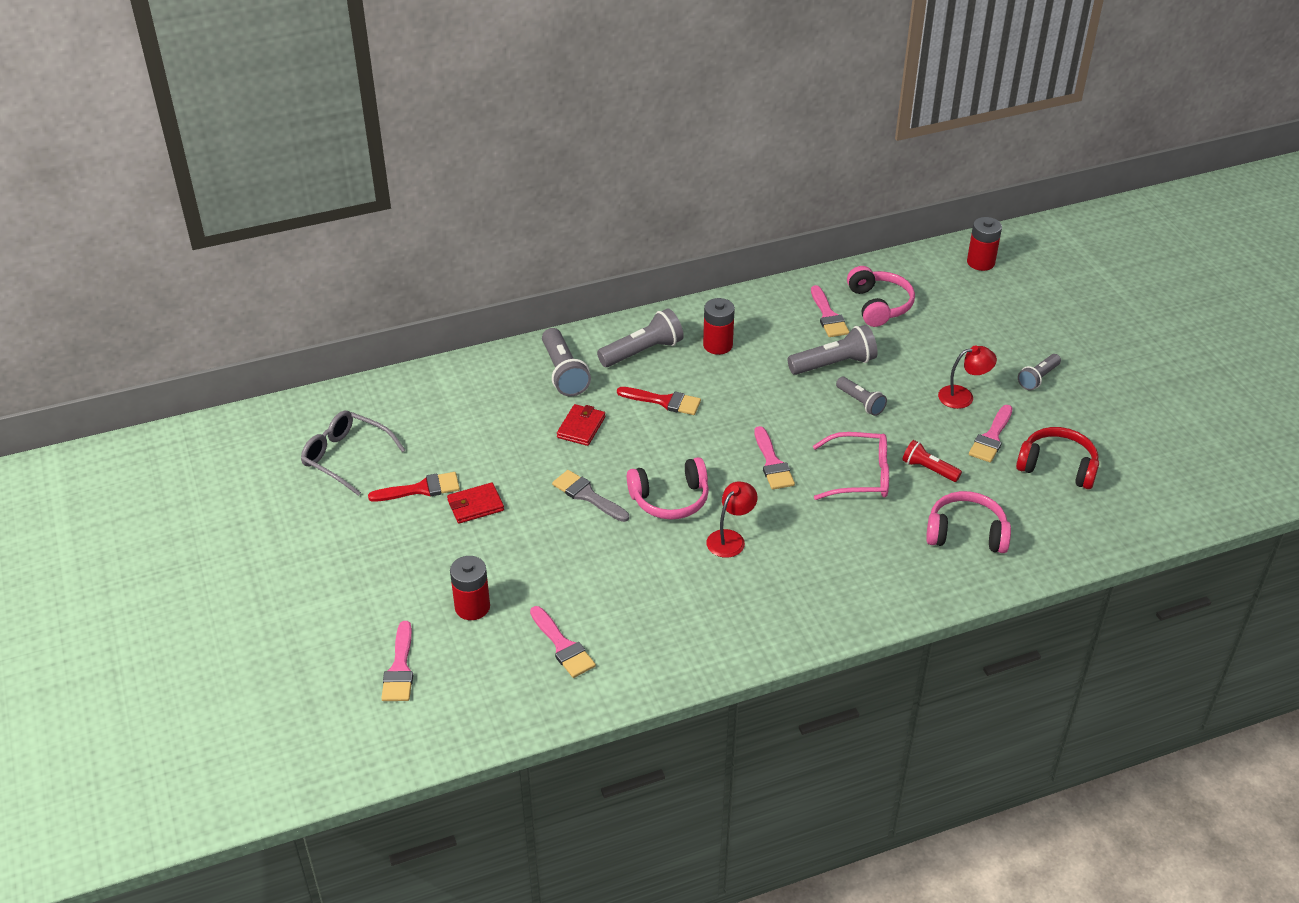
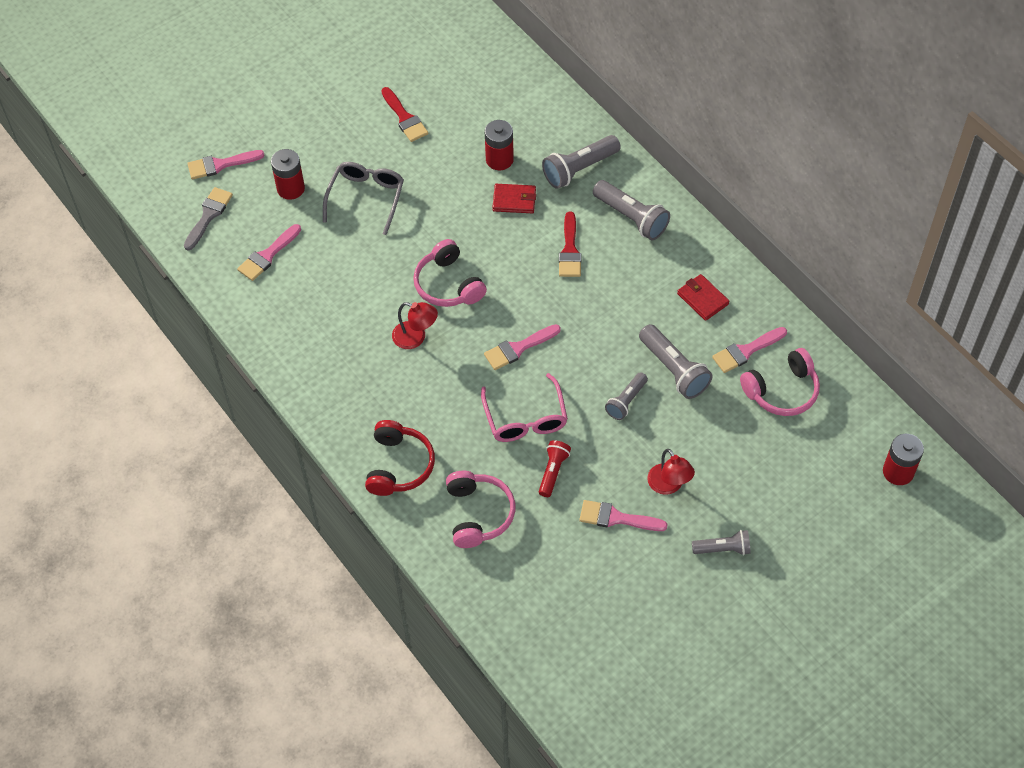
camera: 75 degrees right, 15 degrees up
grey glasses [301,411,405,496] -> grey glasses moved to [323,162,404,235]
red wallet [447,483,504,524] -> red wallet moved to [677,274,729,321]
grey brush [552,470,629,522] -> grey brush moved to [184,187,233,251]
red battery [703,298,735,355] -> red battery moved to [485,120,514,170]
red headphones [1016,427,1099,489] -> red headphones moved to [365,420,435,496]
grey flashlight [1018,354,1061,390] -> grey flashlight turned 150 degrees clockwise [692,530,751,555]

